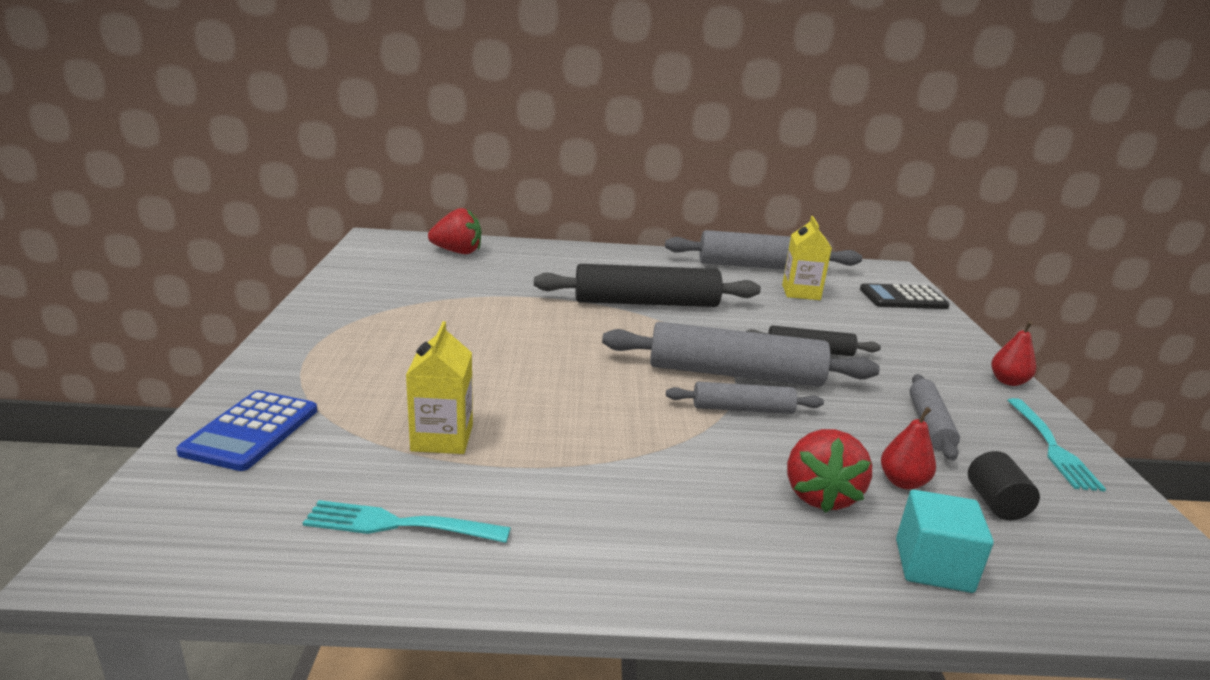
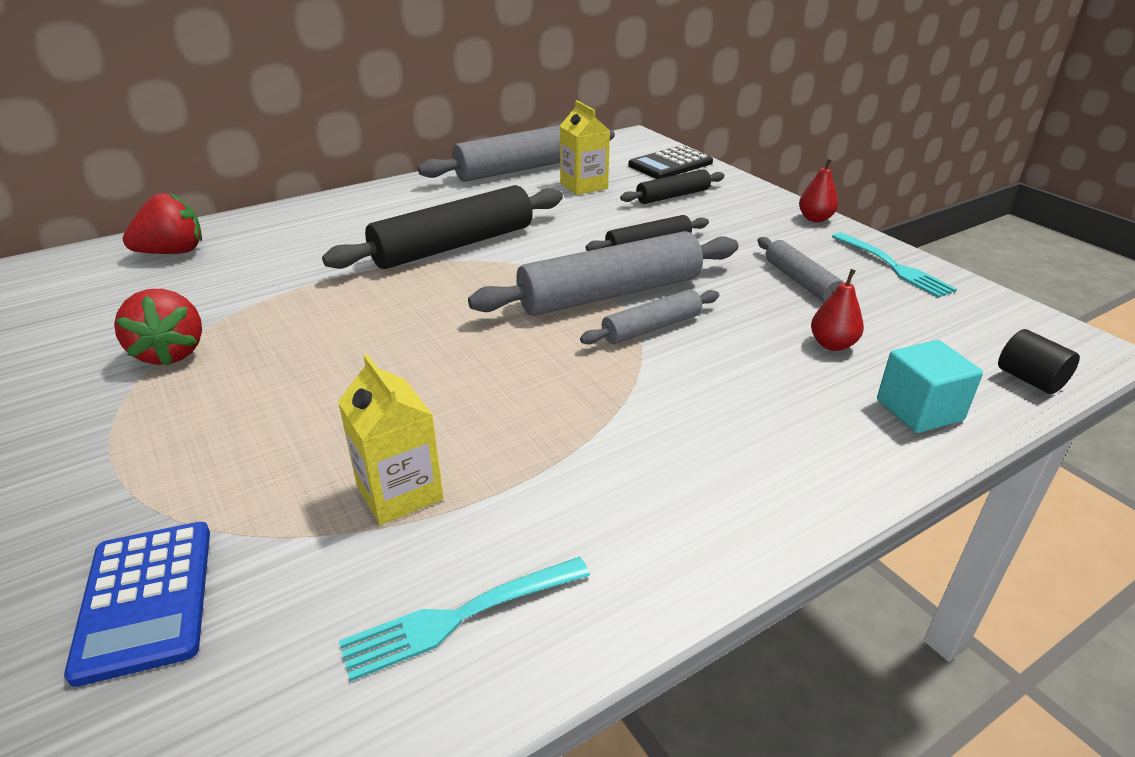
camera: 30 degrees left, 10 degrees up
red strawberry [787,429,872,513] -> red strawberry moved to [114,289,202,366]
black cylinder [968,451,1040,520] -> black cylinder moved to [998,329,1080,394]
none -> black rolling pin [620,169,725,204]

